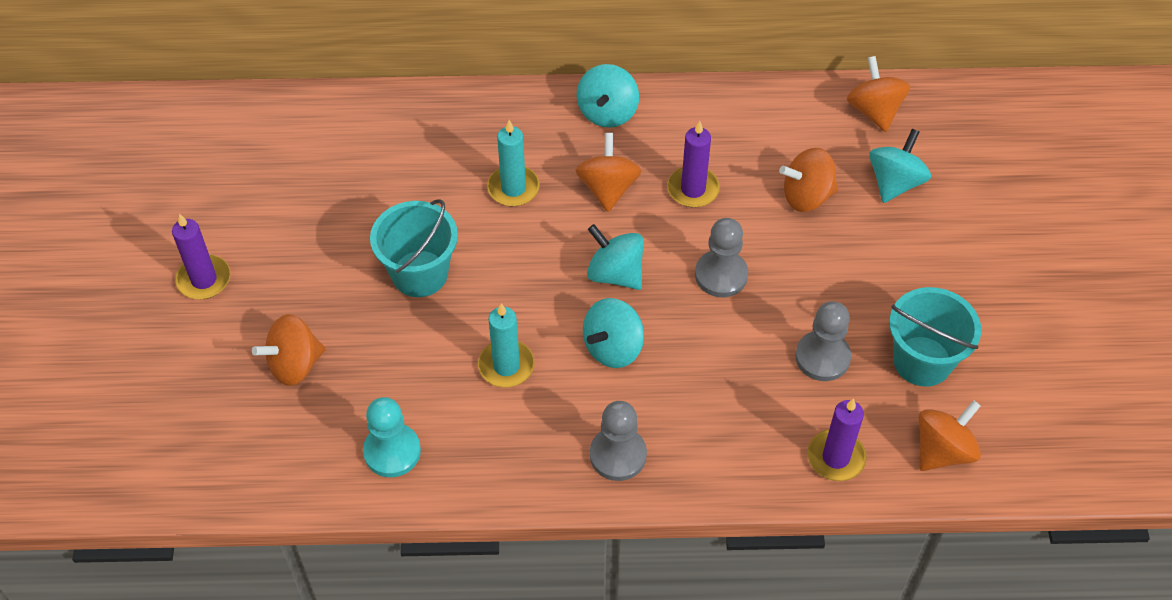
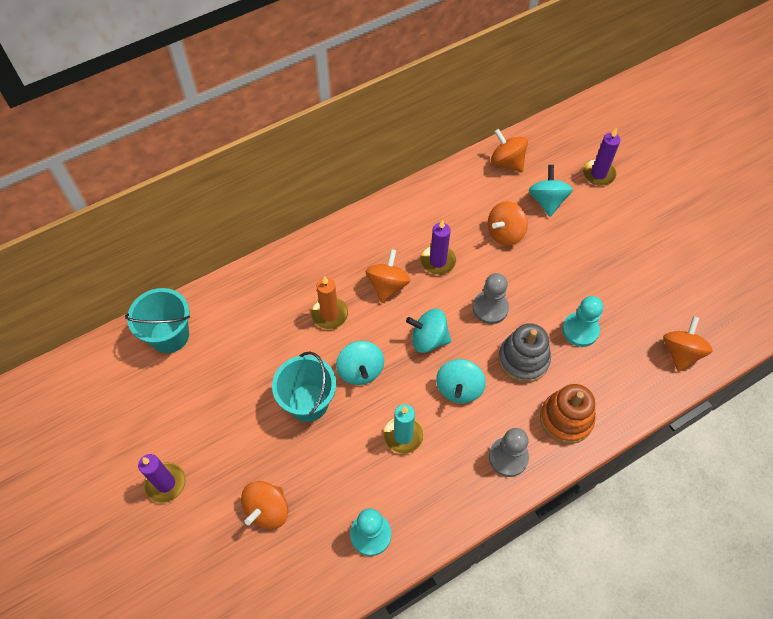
camera: 30 degrees left, 5 degrees up
turquoise candle [487,120,540,207] -> orange candle [311,276,348,329]
orange spinning top [575,133,642,212] -> orange spinning top turned 45 degrees clockwise [366,249,410,303]
turquoise spinning top [577,64,639,128] -> turquoise spinning top moved to [336,341,384,385]
grey pawn [795,301,851,381] -> turquoise pawn [562,296,603,347]
purple candle [807,398,867,481] -> purple candle moved to [583,129,620,186]
turquoise bucket [889,287,981,387] -> turquoise bucket moved to [125,288,190,353]
none -> grey stacking toy [498,323,551,383]
none -> orange stacking toy [540,384,596,444]

